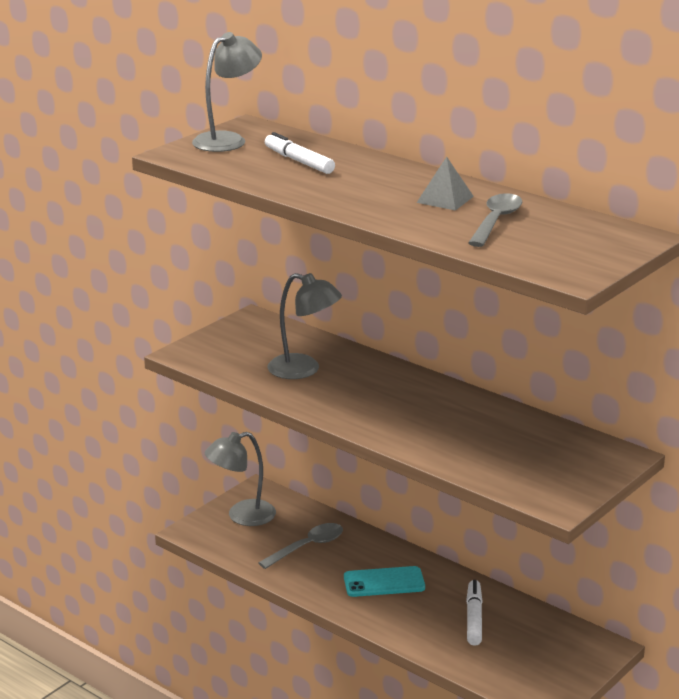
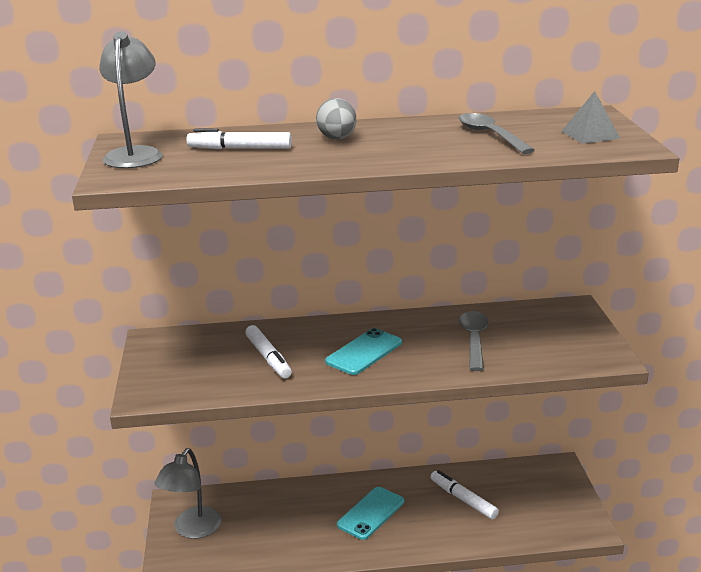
camera: 45 degrees left, 0 degrees up
grey spoon [258,523,343,569] -> grey spoon moved to [459,311,489,371]
grey lamp [267,273,342,379] -> white marker [245,325,292,378]
grey pyramid [417,157,474,211] -> grey pyramid moved to [562,91,620,144]
none -> grey egg [316,98,356,139]
none -> turquoise phone [325,328,402,375]

